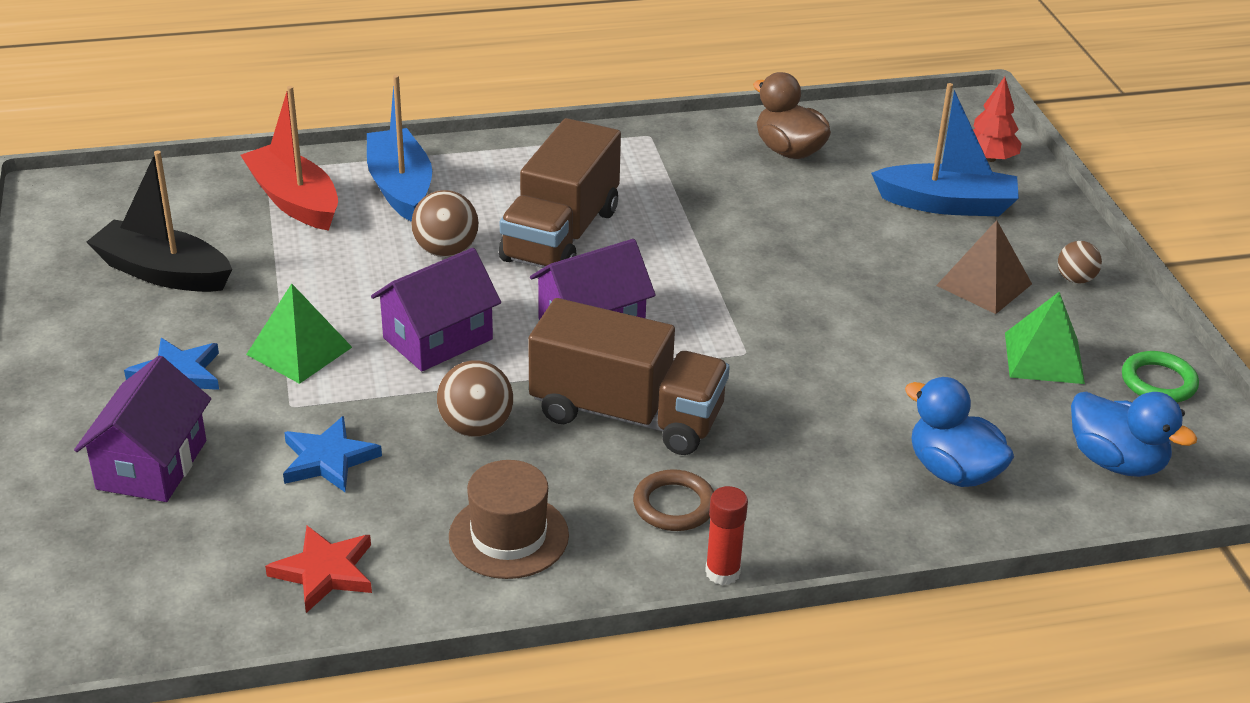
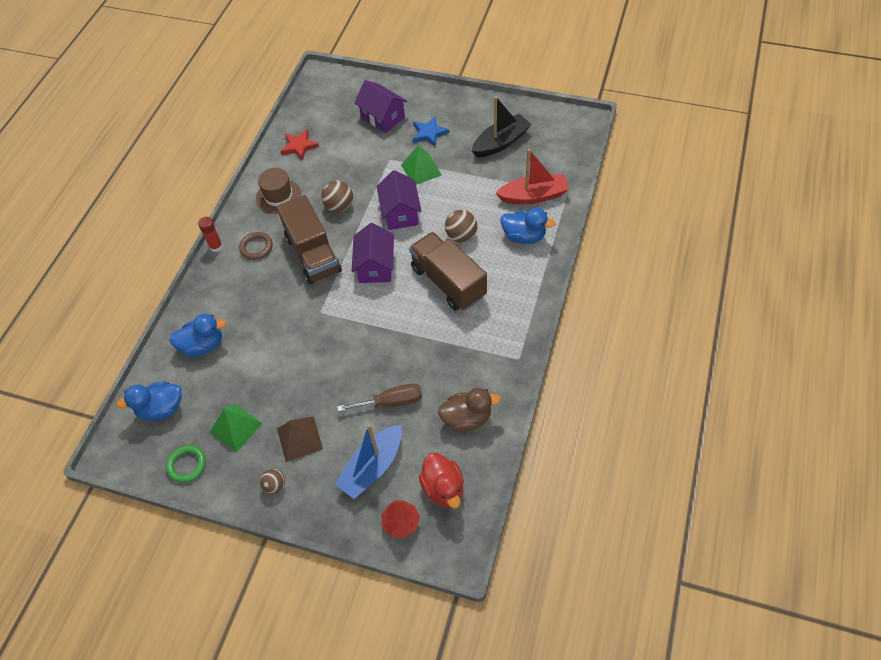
camera: 125 degrees right, 20 degrees up
blue star [283,416,382,493] -> none
blue boat [367,75,432,222] -> blue duck [501,208,555,244]
brown truck [528,298,730,455] -> brown truck turned 75 degrees counterclockwise [277,195,342,284]
none -> brown screwdriver [337,383,422,412]
none -> red duck [419,453,464,508]

